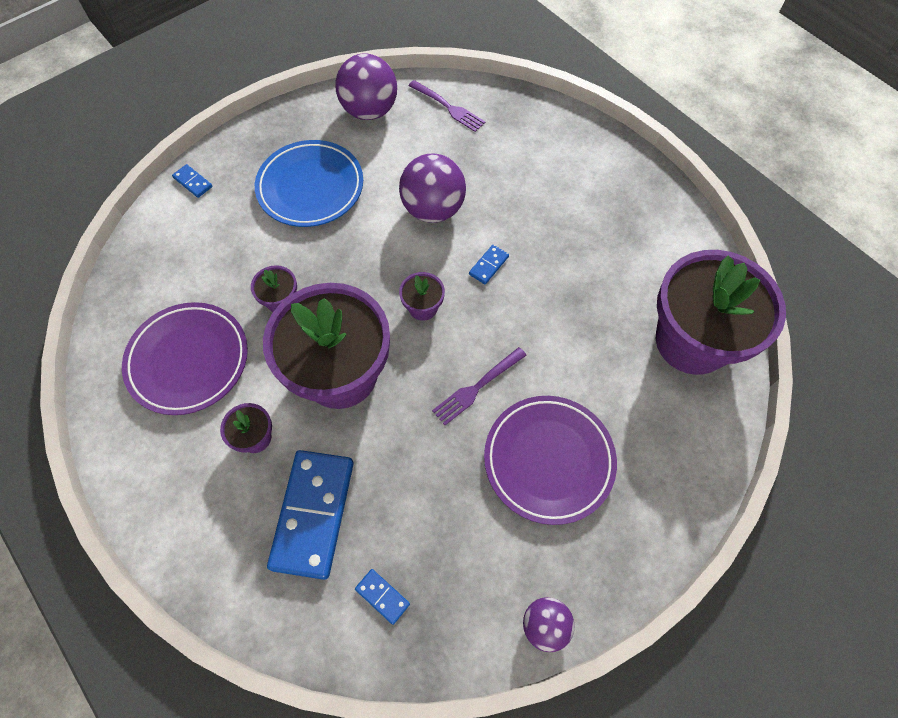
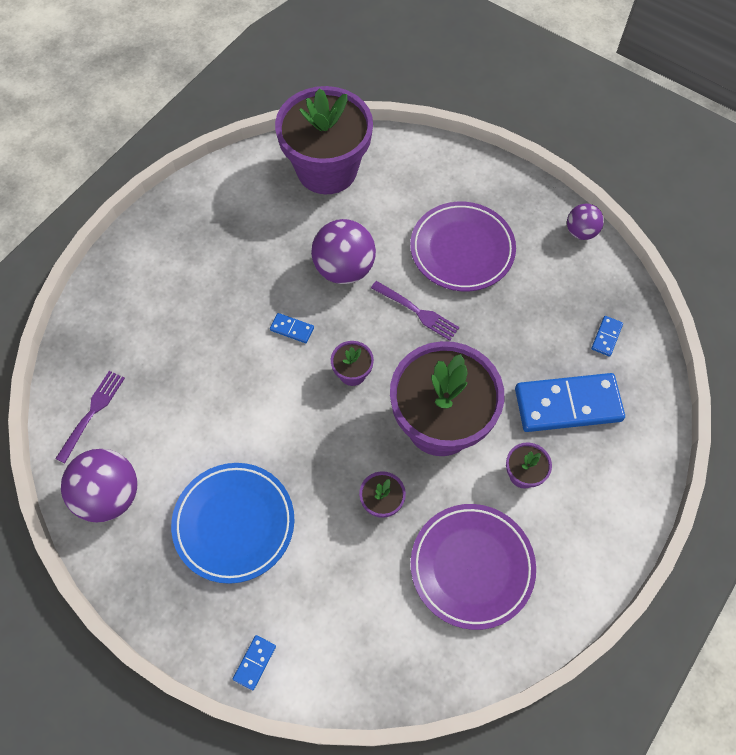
camera: 105 degrees left, 0 degrees up
purple ball [399,153,466,223] -> purple ball moved to [311,219,376,284]

